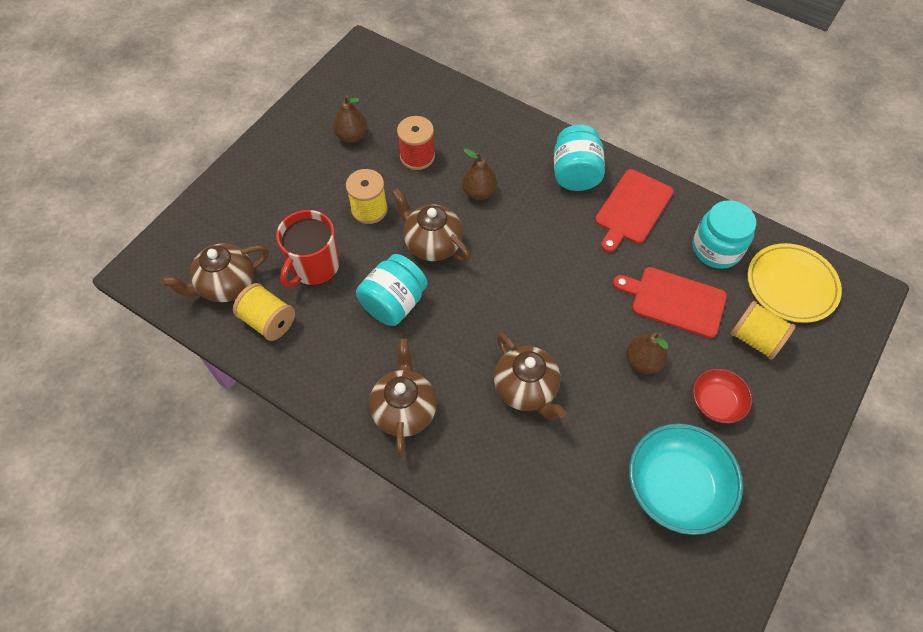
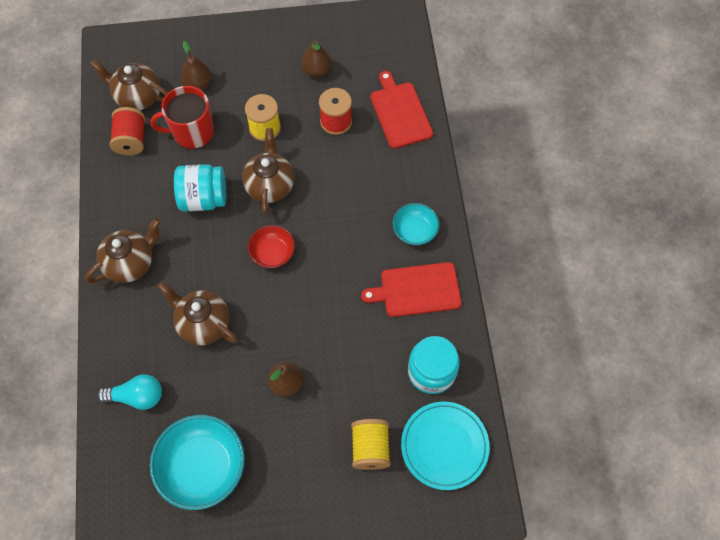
camera: 50 degrees right, 5 degrees up
yellow spool [233,283,295,341] -> red spool [110,107,145,156]
brown pear [462,149,497,200] -> brown pear moved to [181,41,212,90]
brown teapot [494,333,566,420] -> brown teapot turned 105 degrees clockwise [157,282,238,345]
turquoise jar [554,125,605,191] -> turquoise bowl [393,203,439,245]
red cutting board [613,267,727,338] -> red cutting board moved to [370,71,433,149]
red bowl [693,368,753,424] -> red bowl moved to [248,225,295,268]
yellow plate [747,243,842,323] -> turquoise plate [401,402,490,490]
none -> turquoise light bulb [97,374,162,410]

